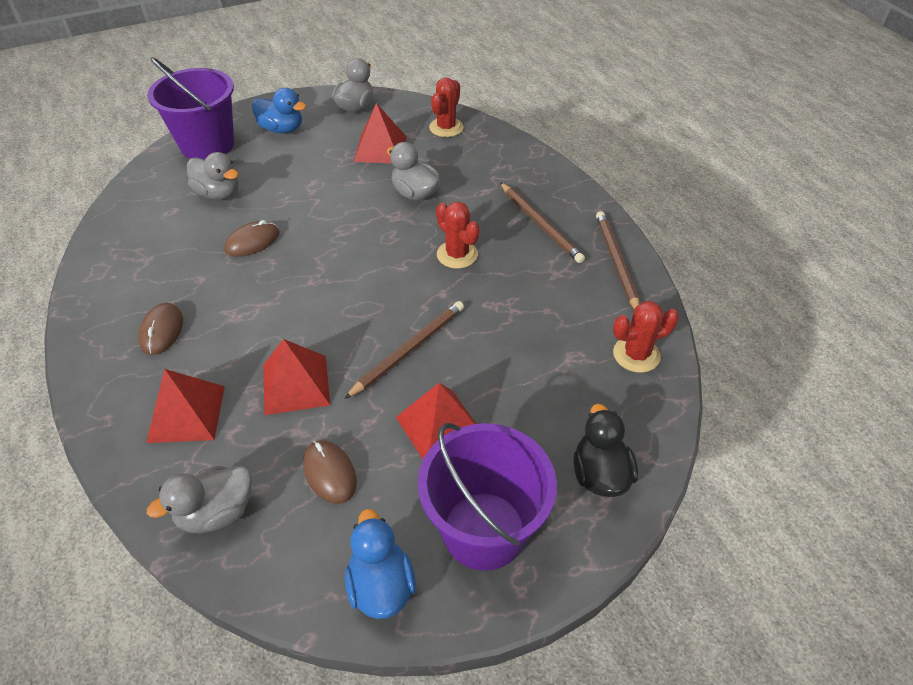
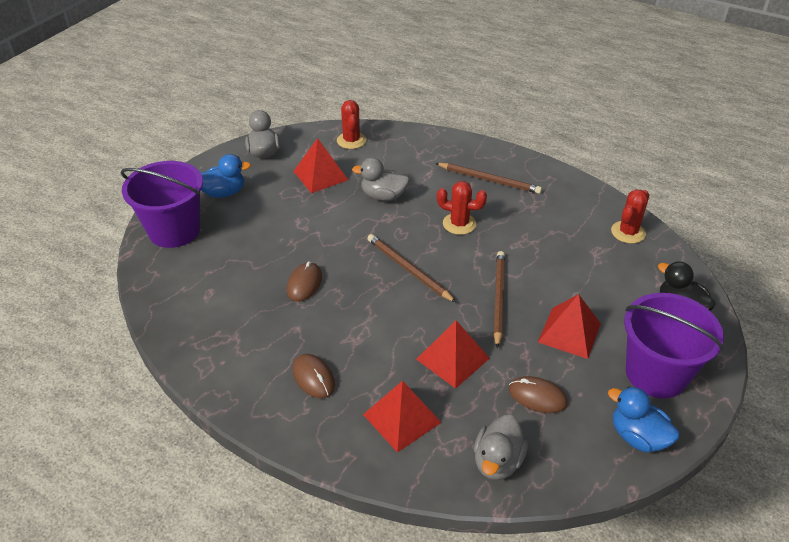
camera: 35 degrees left, 5 degrees down
grey duck [187,152,239,200] -> none
brown pencil [596,211,640,309] -> brown pencil moved to [367,234,457,303]

